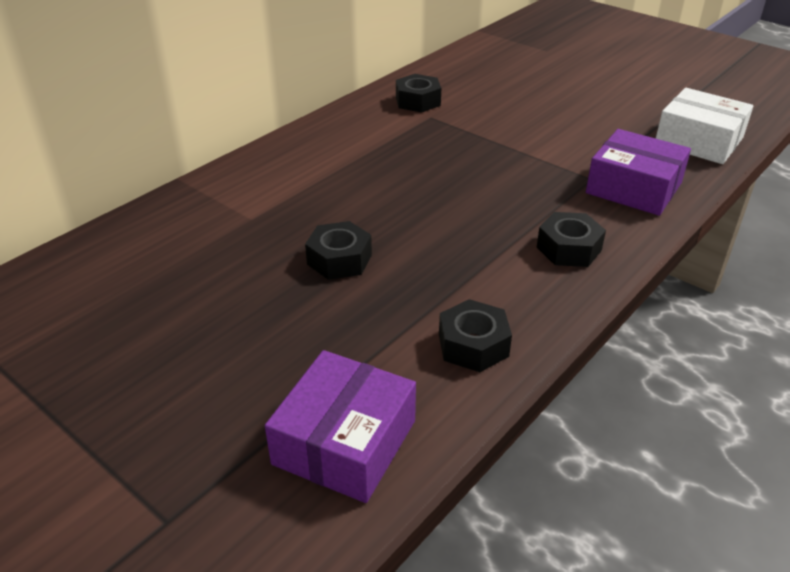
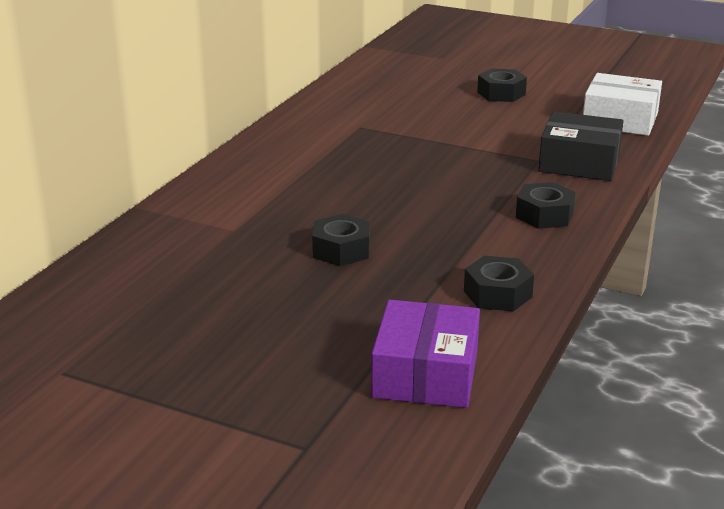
camera: 15 degrees left, 10 degrees down
black nut [396,74,441,113] -> black nut moved to [477,68,527,102]
purple box [586,129,691,216] -> black box [538,111,624,181]

